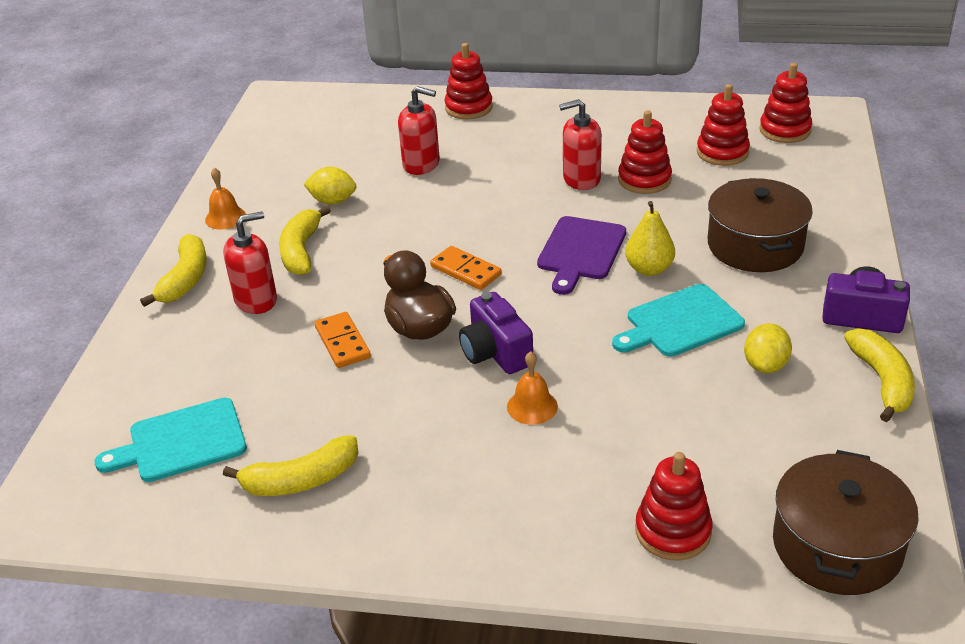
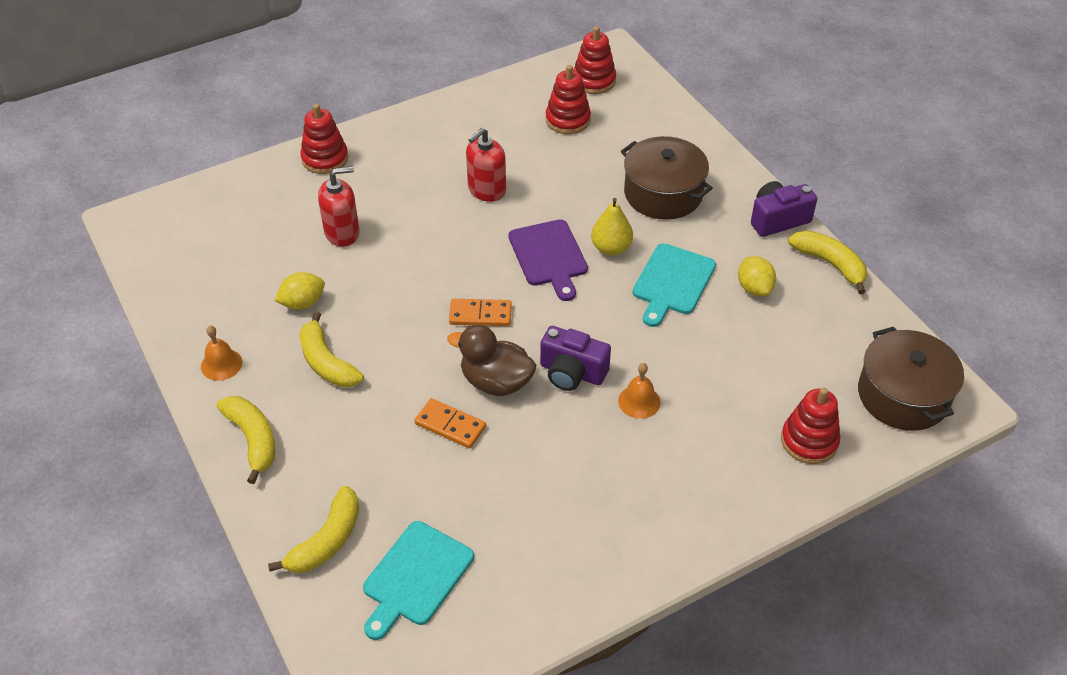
camera: 40 degrees left, 10 degrees up
red soap dispenser [223,212,277,314] -> none
yellow banana [223,435,358,496] -> yellow banana moved to [268,486,359,573]
red stacking toy [618,110,672,194] -> none

